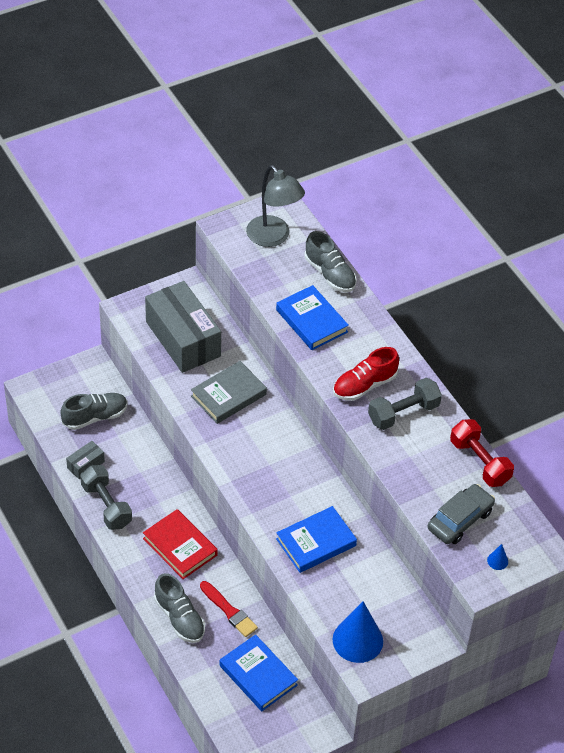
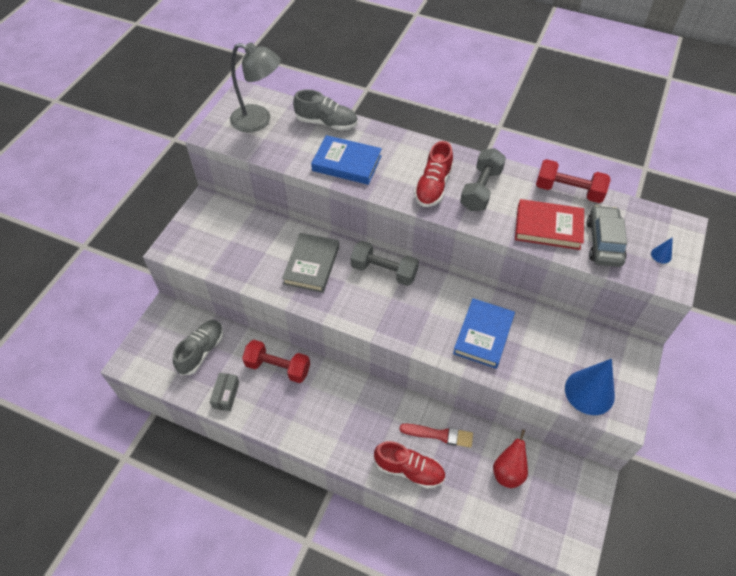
camera: 35 degrees left, 5 degrees up
grey dumbbell [80,465,132,530] -> grey dumbbell moved to [351,241,419,286]
red book [143,509,218,579] -> red book moved to [515,199,584,250]
grey box [145,281,221,373] -> none
grey shoe [154,573,205,643] -> red shoe [374,441,445,489]
blue book [220,634,298,711] -> red pear [493,429,528,488]
none -> red dumbbell [242,340,310,383]

